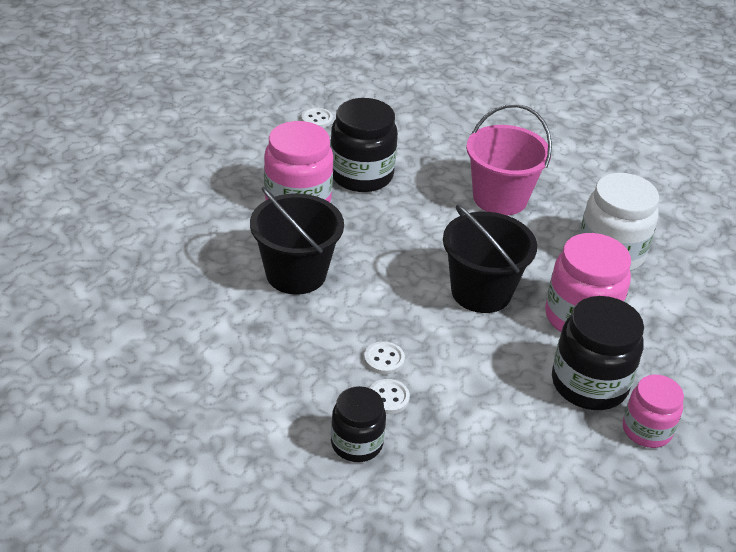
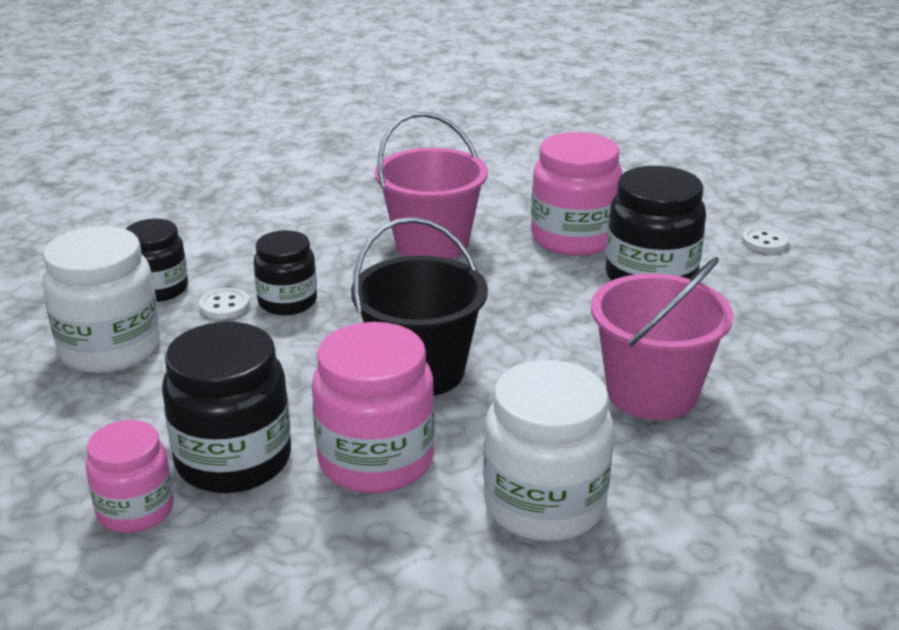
camera: 90 degrees right, 10 degrees down
black bucket [250,187,344,295] -> pink bucket [375,112,488,259]
white button [364,341,405,375] -> black jar [254,230,317,315]
none -> white jar [42,226,161,373]

